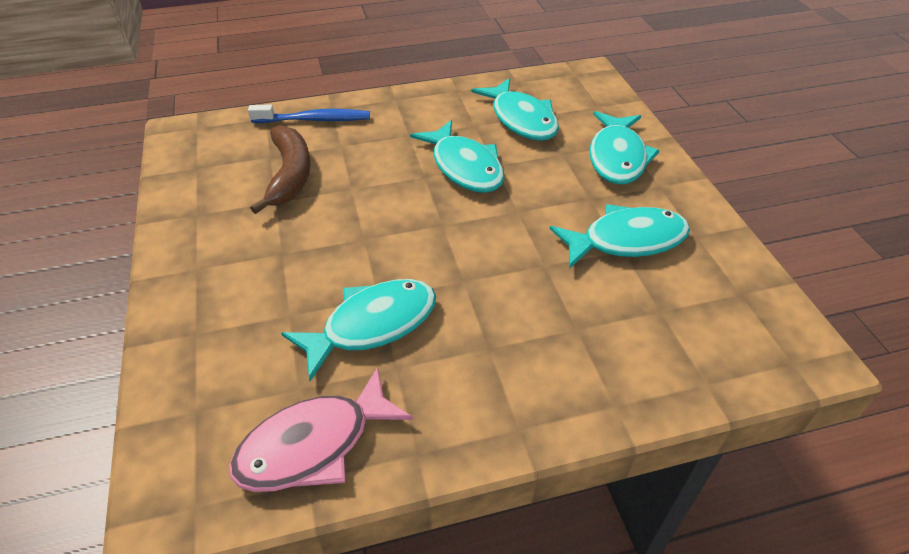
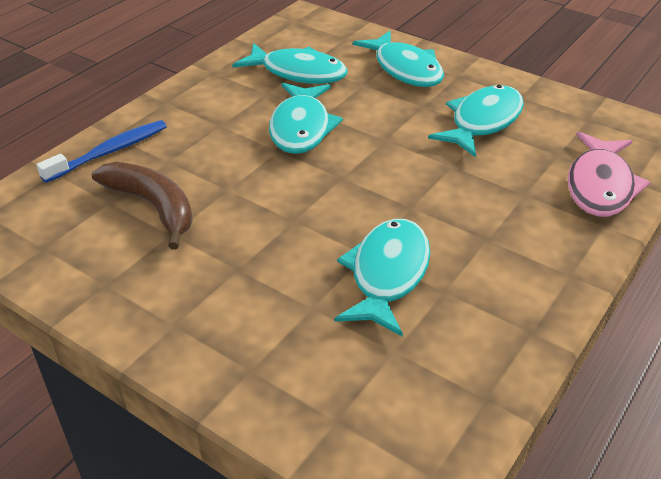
camera: 40 degrees left, 5 degrees down
pink fish [229,367,413,492] -> pink fish moved to [568,132,650,217]
turquoise fish [410,120,504,193] -> turquoise fish turned 75 degrees clockwise [269,83,343,154]

